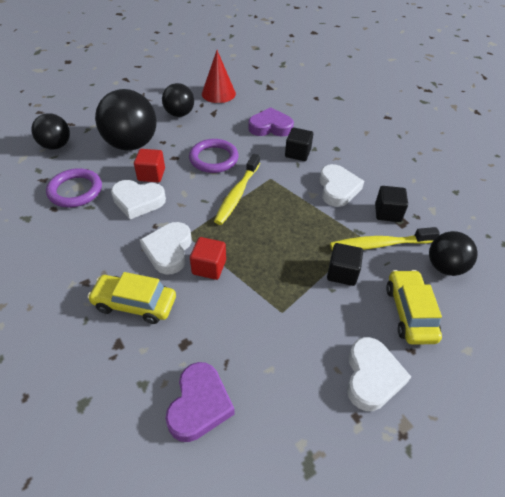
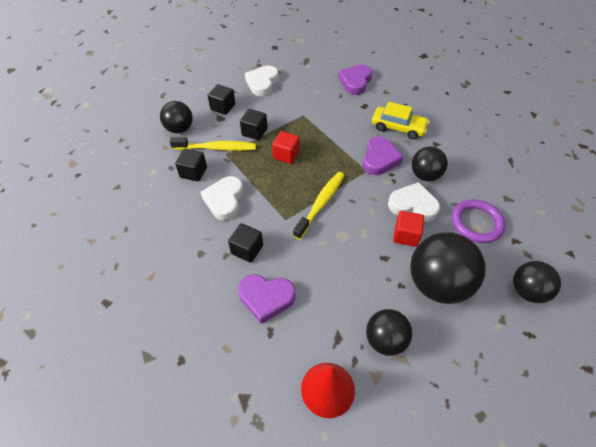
camera: 170 degrees left, 5 degrees up
white heart [140,222,192,274] -> purple heart [363,136,403,175]
purple ring [189,139,239,173] -> none
red cube [190,237,226,280] -> red cube moved to [272,131,300,164]
yellow car [386,270,442,345] -> black cube [208,84,235,115]
none -> black ball [412,146,448,181]

